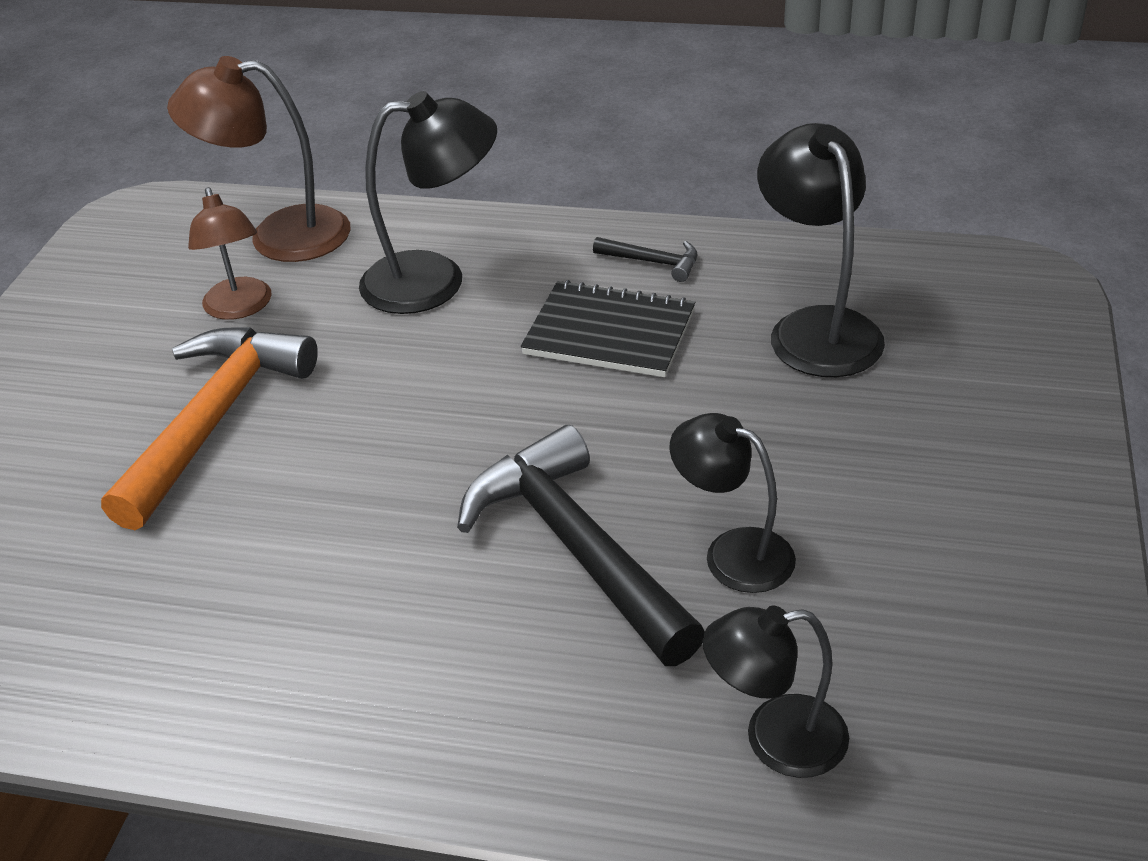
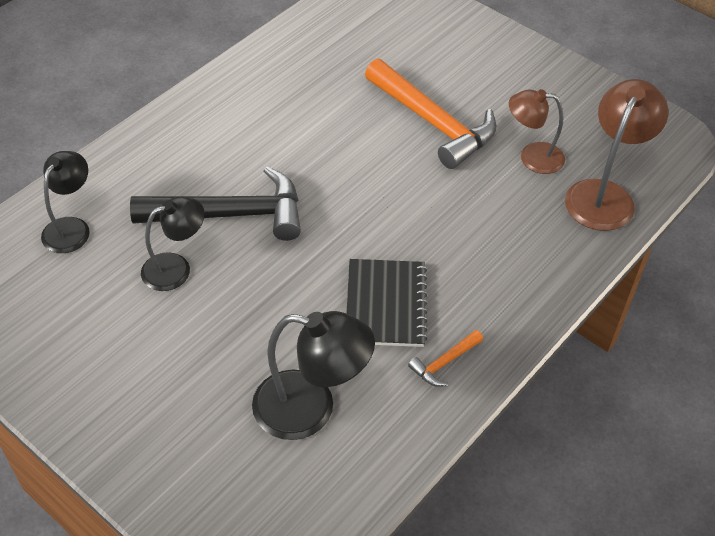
camera: 115 degrees right, 10 degrees up
black lamp [359,91,497,314] -> none
black notebook [521,280,695,377] -> black notebook turned 45 degrees counterclockwise [347,259,428,347]
black hammer [593,237,697,282] -> orange hammer [408,330,483,387]

